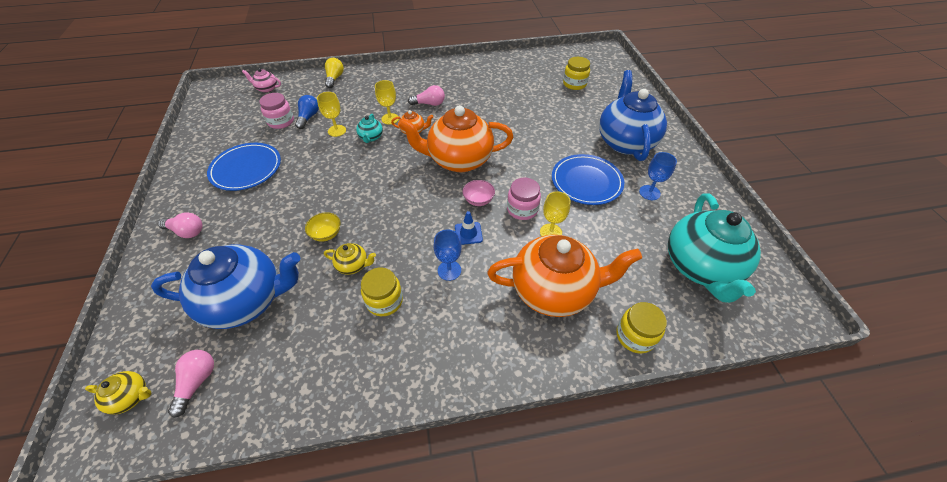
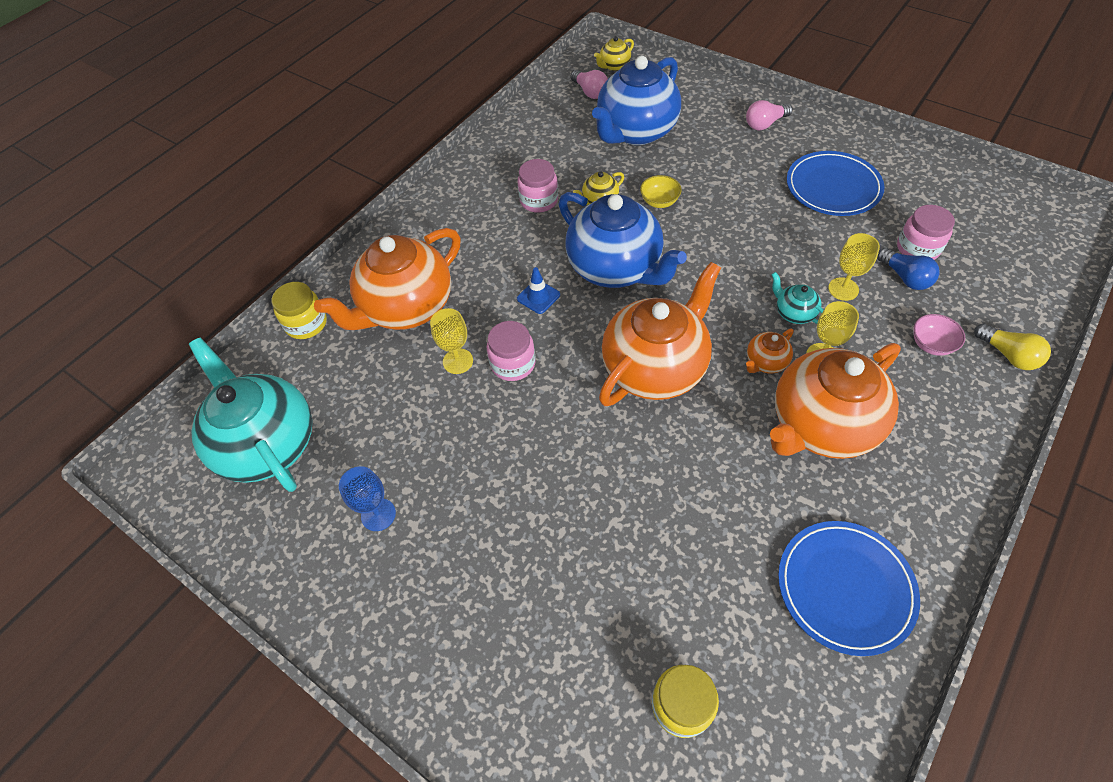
camera: 140 degrees right, 5 degrees up
pink teapot [242,68,281,93] -> none
yellow jar [361,267,403,316] -> pink jar [517,159,558,213]
pink light bulb [408,85,445,106] -> orange teapot [770,343,901,459]
blue goblet [433,229,462,281] -> none
pink bowl [463,180,495,206] -> pink bowl moved to [913,314,965,356]
blue plate [552,154,624,205] -> blue plate moved to [778,521,920,656]
blue teapot [599,70,667,161] -> blue teapot moved to [558,192,687,288]

